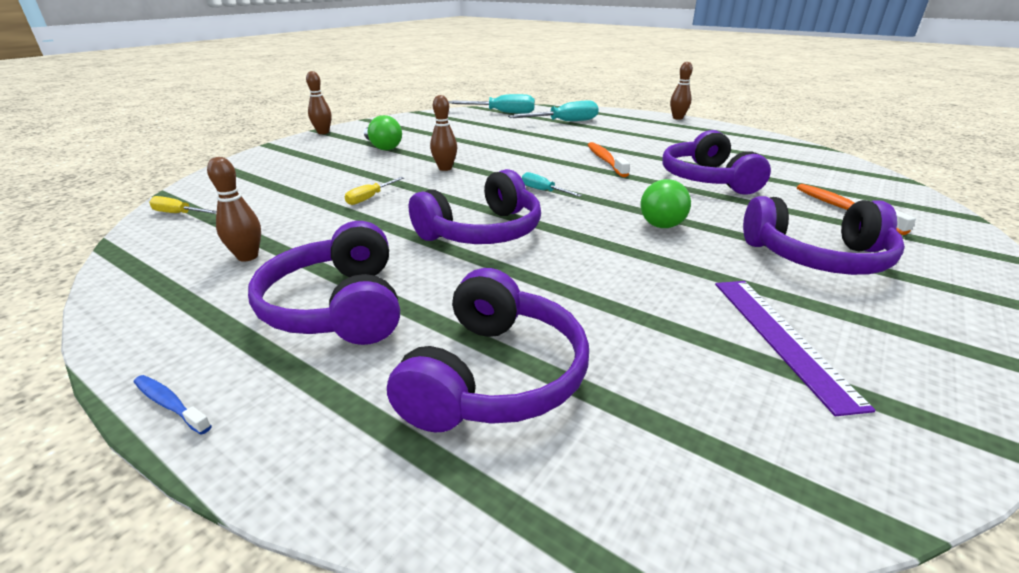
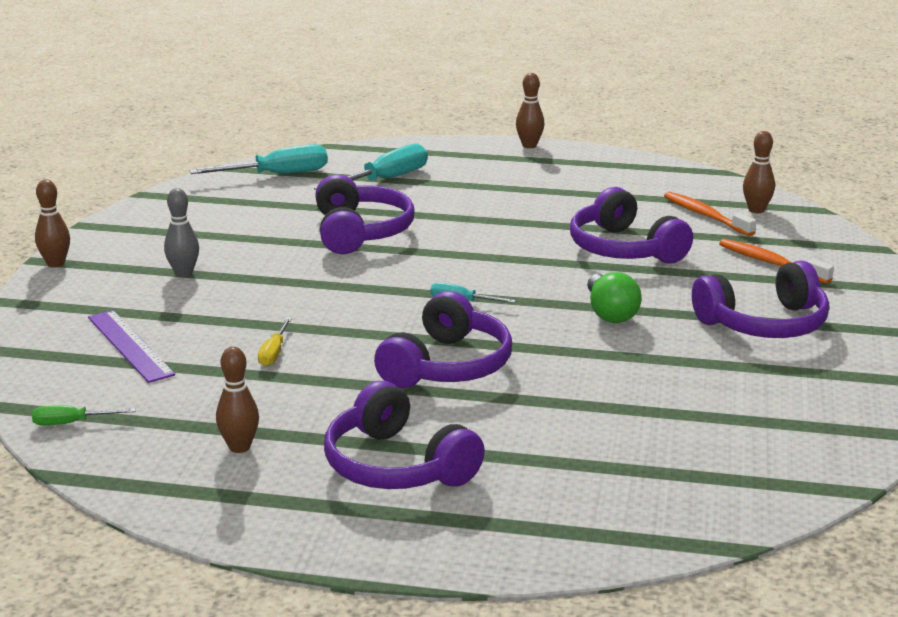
camera: 25 degrees left, 5 degrees down
blue toothbrush [134,375,212,435] -> none
yellow screwdriver [149,196,217,214] -> green screwdriver [32,406,136,425]
green light bulb [364,115,402,150] -> grey bowling pin [164,188,199,277]
purple headphones [387,268,589,432] -> purple headphones moved to [315,174,415,254]
brown bowling pin [430,95,457,171] -> brown bowling pin moved to [743,131,775,213]
orange toothbrush [588,142,630,177] -> orange toothbrush moved to [664,192,756,236]
purple ruler [715,281,876,416] -> purple ruler moved to [88,310,175,383]

